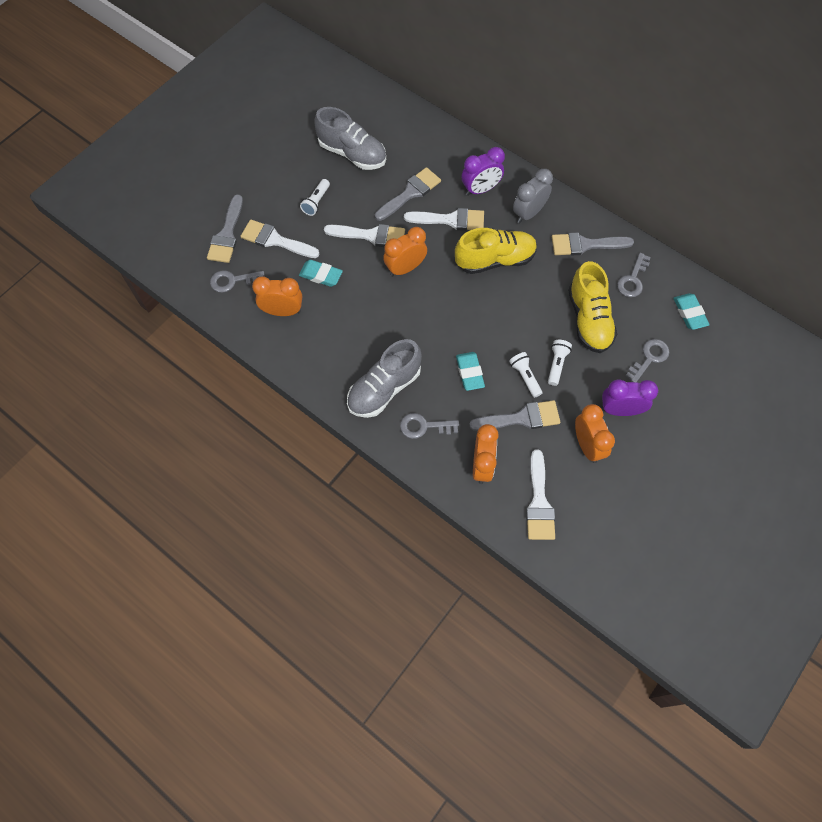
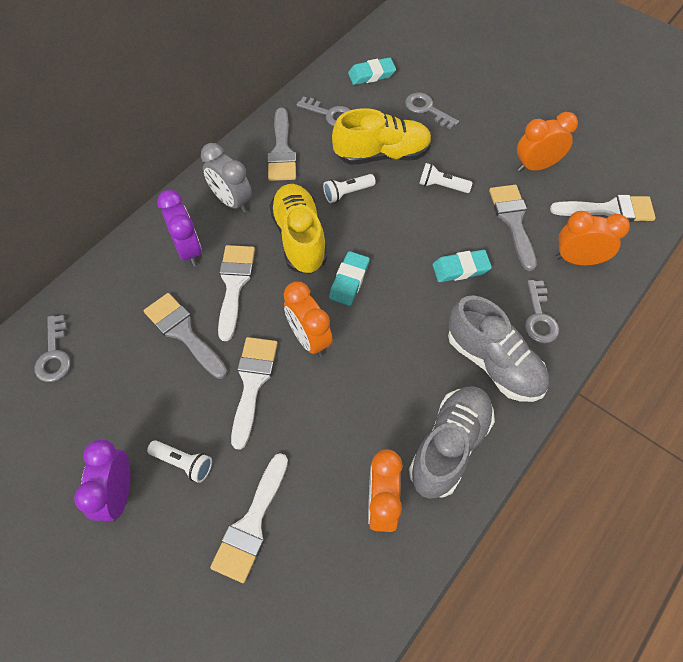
camera: 90 degrees left, 5 degrees down
grey brush [207,194,243,263] -> none
grey key [210,270,265,293] -> grey key moved to [35,315,71,382]
turquoise eraser [299,260,343,287] -> turquoise eraser moved to [329,251,370,306]
grey shoe [314,107,386,170] -> grey shoe moved to [409,386,495,499]
white flashlight [509,352,542,398] -> white flashlight moved to [323,174,376,203]
purple clock [602,379,658,416] -> purple clock moved to [74,439,131,522]

